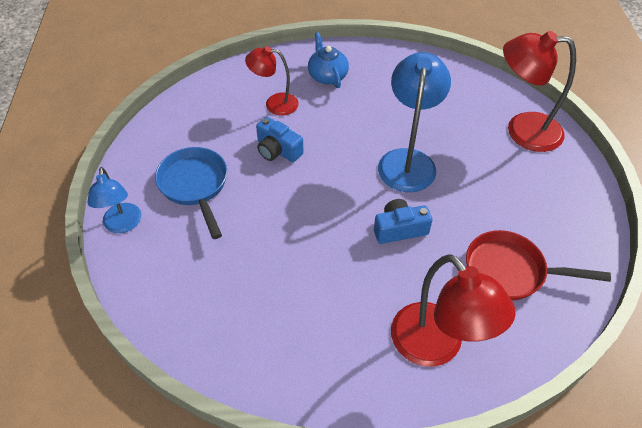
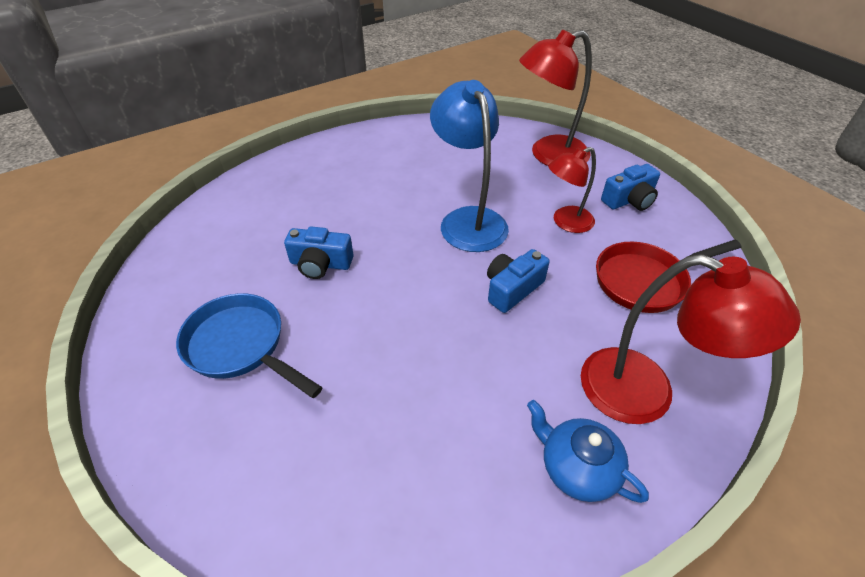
camera: 30 degrees left, 5 degrees down
blue lamp [88,167,141,233] -> none
red lamp [245,46,299,116] -> red lamp moved to [548,147,596,233]
blue teapot [308,32,349,88] -> blue teapot moved to [527,400,649,503]
none -> blue camera [601,164,660,211]

